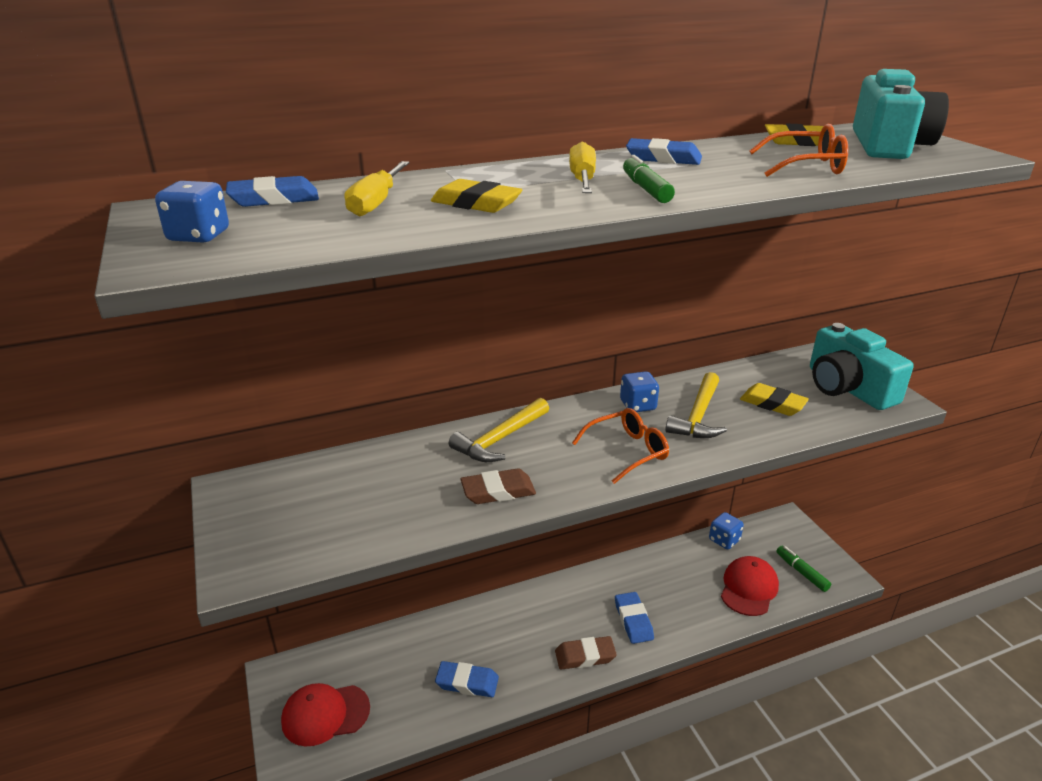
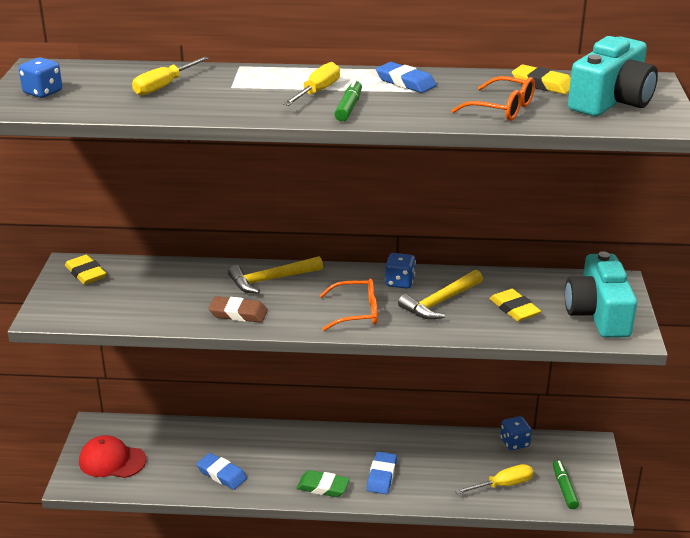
camera: 25 degrees right, 0 degrees up
blue eraser [226,176,319,207] -> none
yellow eraser [431,179,522,213] -> yellow eraser moved to [65,255,106,285]
brown eraser [555,636,617,670] -> green eraser [296,470,350,497]
red cap [721,556,779,616] -> yellow screwdriver [455,464,533,494]

